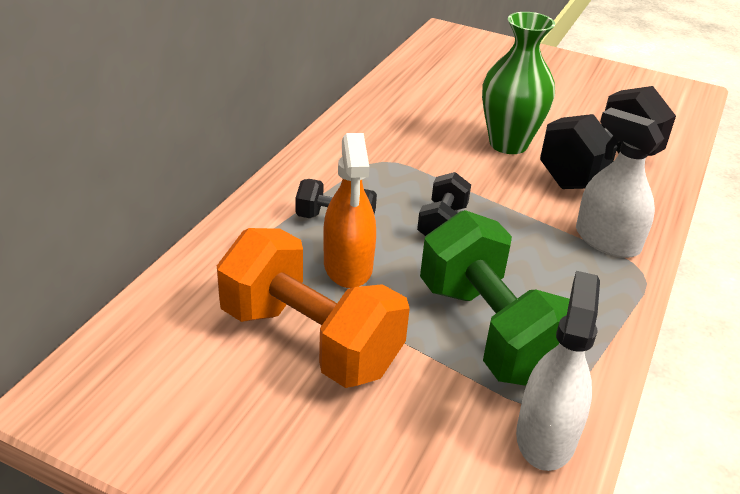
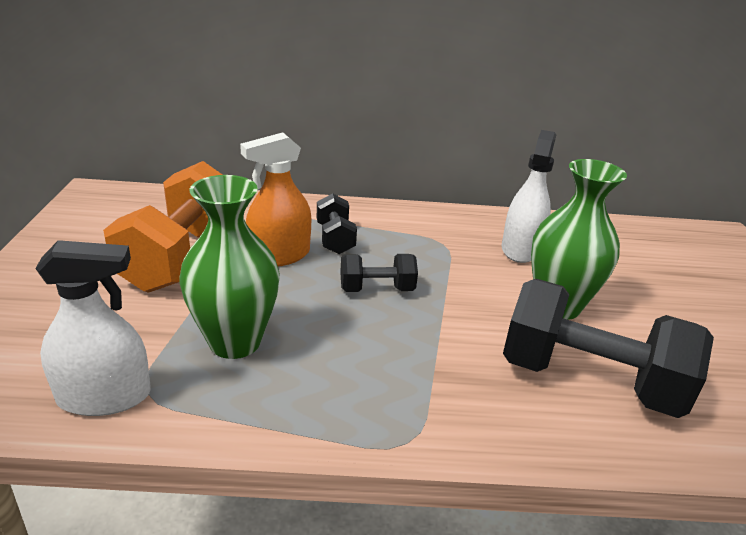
camera: 65 degrees right, 5 degrees down
green dumbbell [420,210,570,386] -> green vase [180,175,280,359]
white spray bottle [576,108,664,258] -> white spray bottle moved to [502,130,556,263]

